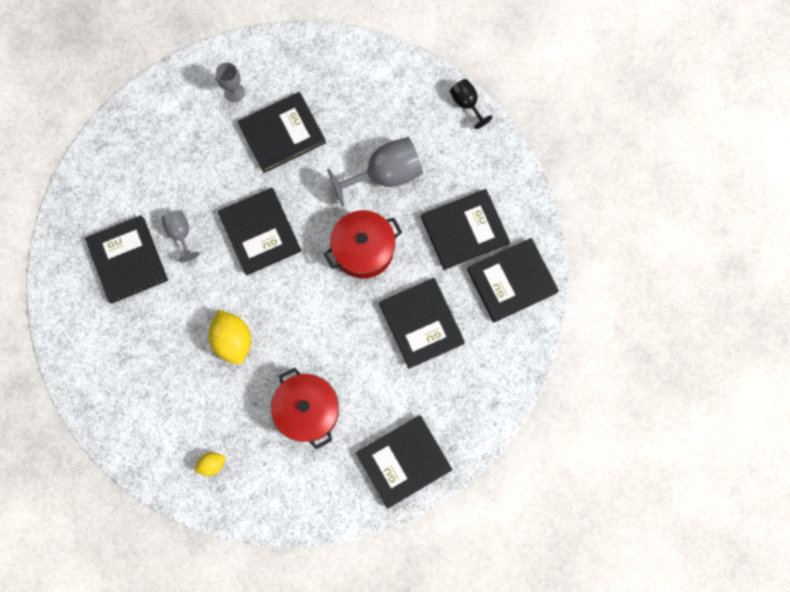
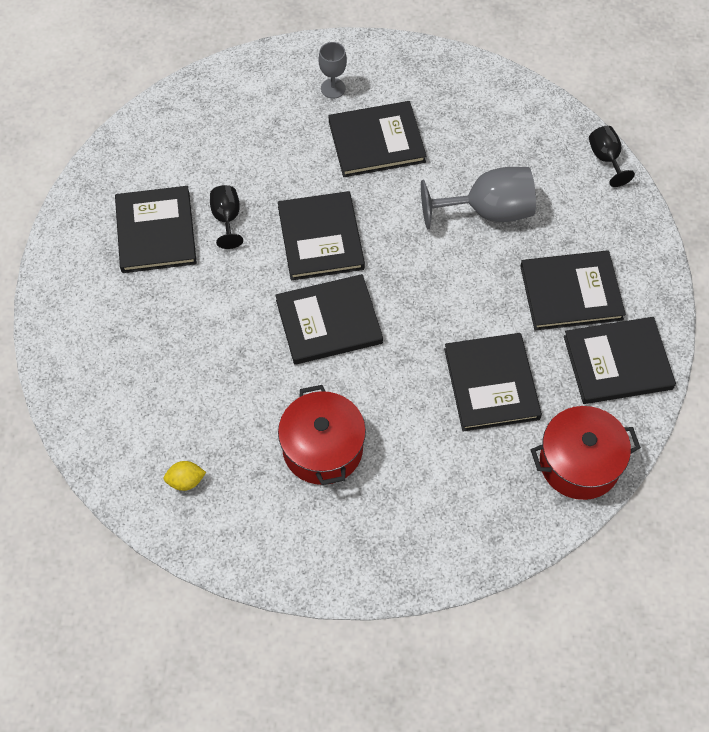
camera: 15 degrees right, 15 degrees down
grey goblet [162,210,200,262] -> black goblet [210,185,243,249]
yellow lemon [208,310,251,364] -> none
red pot [324,210,402,278] -> red pot moved to [531,406,641,500]
black book [356,415,452,508] -> black book moved to [275,274,383,365]

